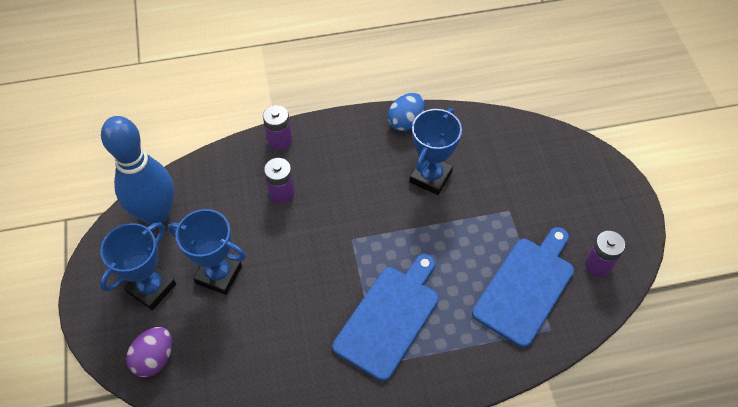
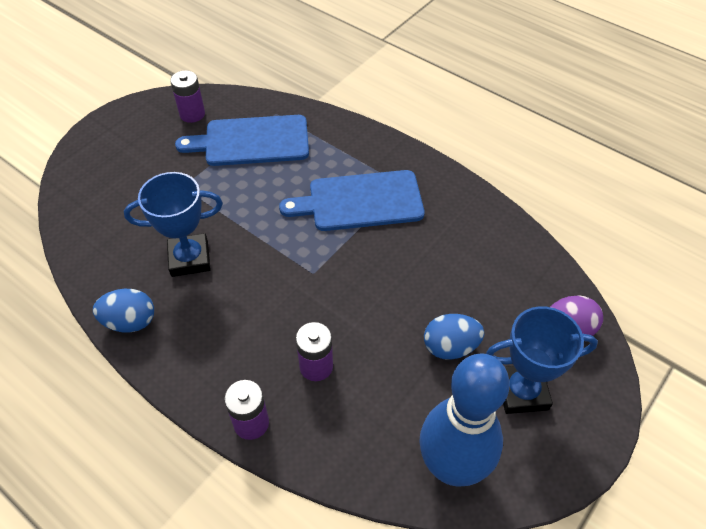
camera: 130 degrees left, 5 degrees down
blue trophy [168,209,246,295] -> blue egg [424,314,484,360]

